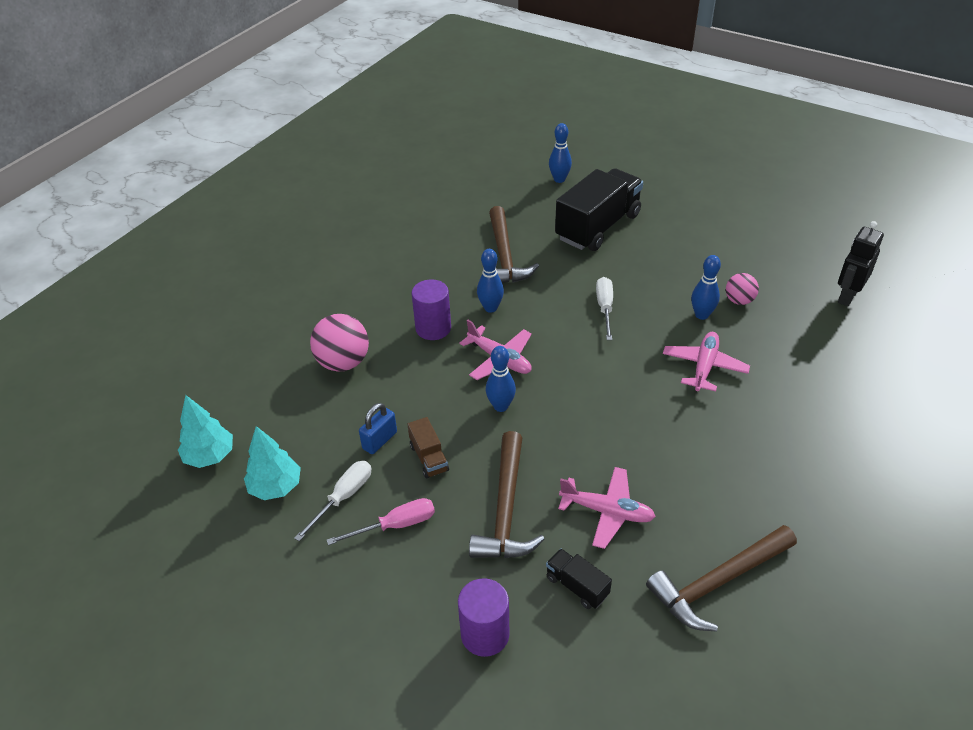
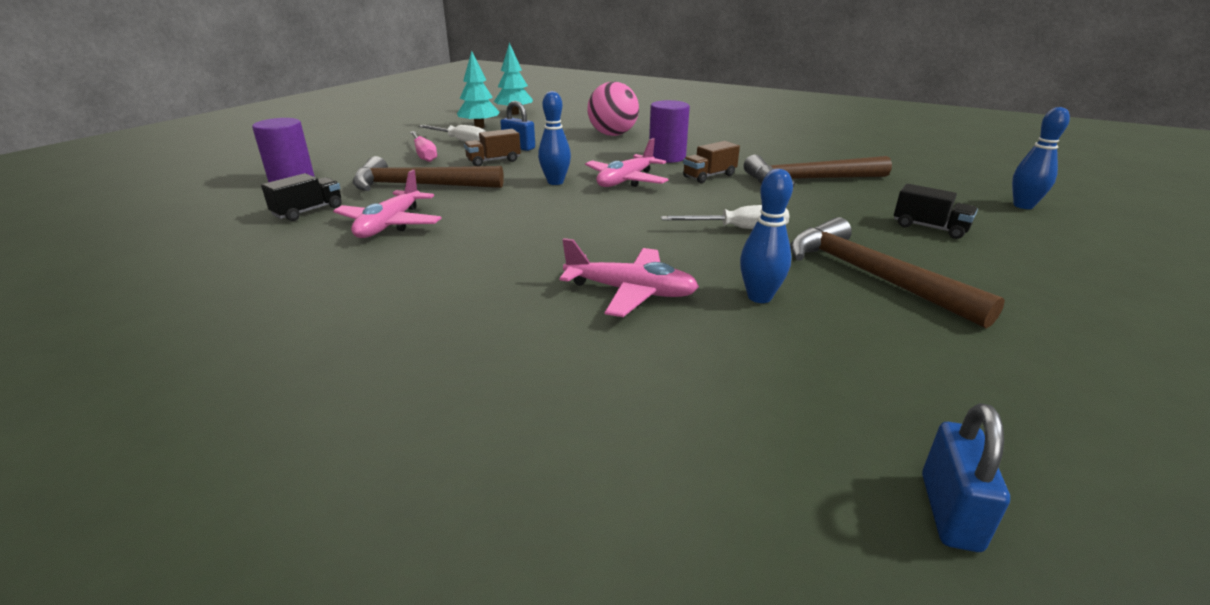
camera: 85 degrees right, 15 degrees down
blue bowling pin [477,249,504,313] -> brown truck [683,141,740,183]
black truck [555,168,643,251] -> black truck [894,184,978,239], size x0.44
brown hammer [646,525,797,632] -> brown hammer moved to [790,217,1005,328]
pink ball [726,273,759,305] -> none
black robot [838,221,884,306] -> blue padlock [922,403,1010,552]

